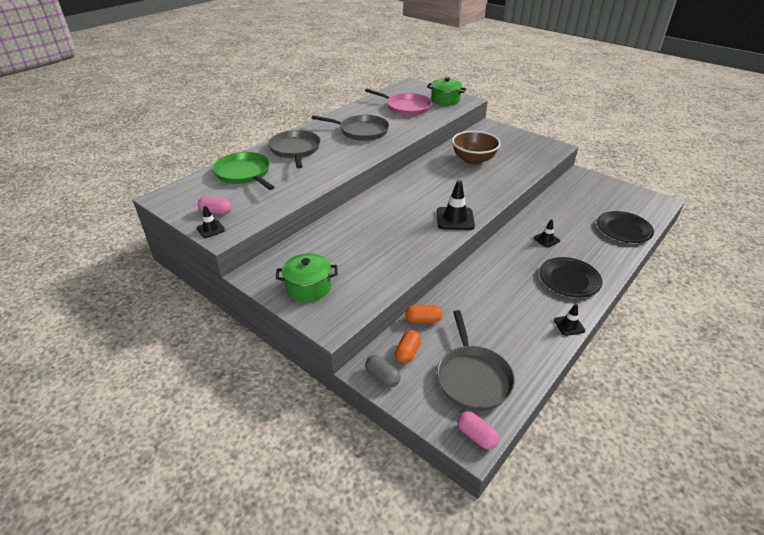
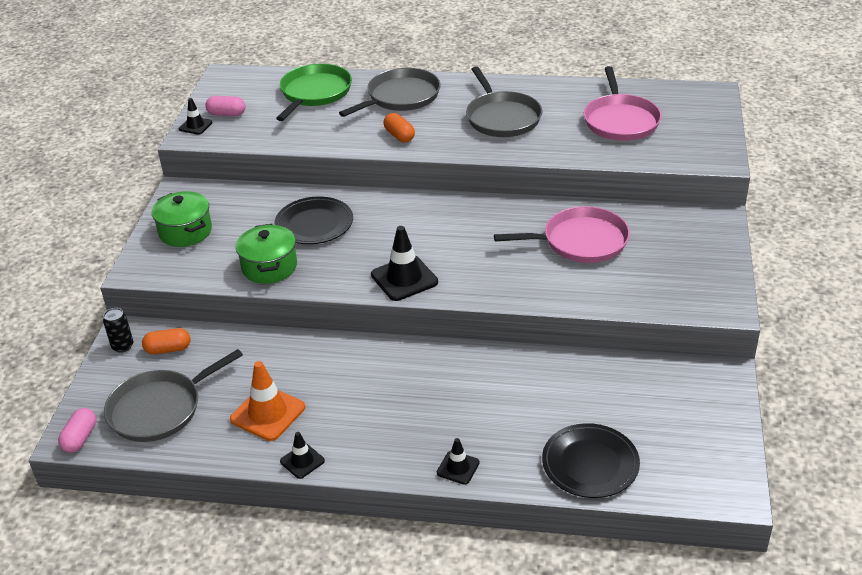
camera: 60 degrees right, 0 degrees up
pink capsule [198,197,231,215] -> pink capsule turned 60 degrees counterclockwise [205,96,245,116]
grey capsule [365,355,401,387] -> black can [103,308,133,353]
orange capsule [405,305,442,323] -> orange capsule moved to [384,113,415,143]
green pot [427,78,466,106] -> green pot moved to [236,224,297,284]
brown bowl [452,131,501,165] -> pink pan [494,206,630,263]
black traffic cone [533,220,560,248] -> black traffic cone moved to [437,438,480,485]
black plate [539,257,602,297] -> black plate moved to [274,197,353,244]
none -> orange traffic cone [230,361,305,441]

